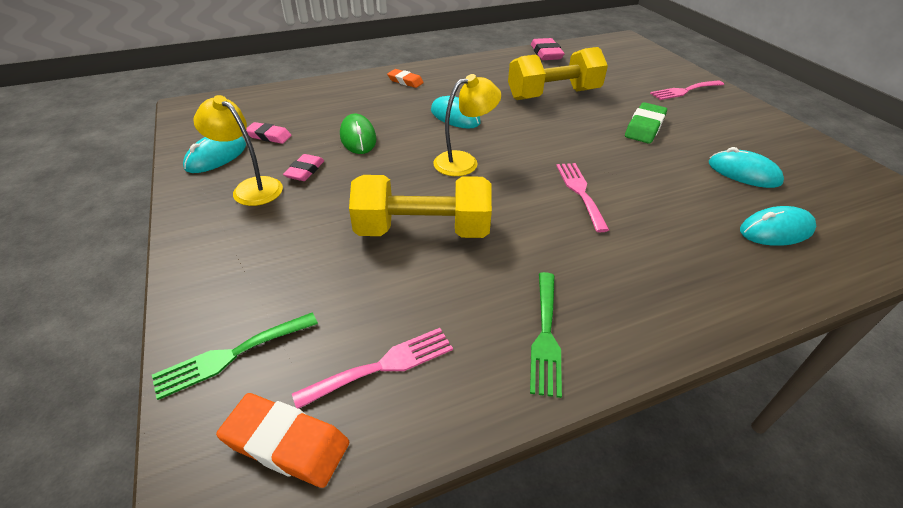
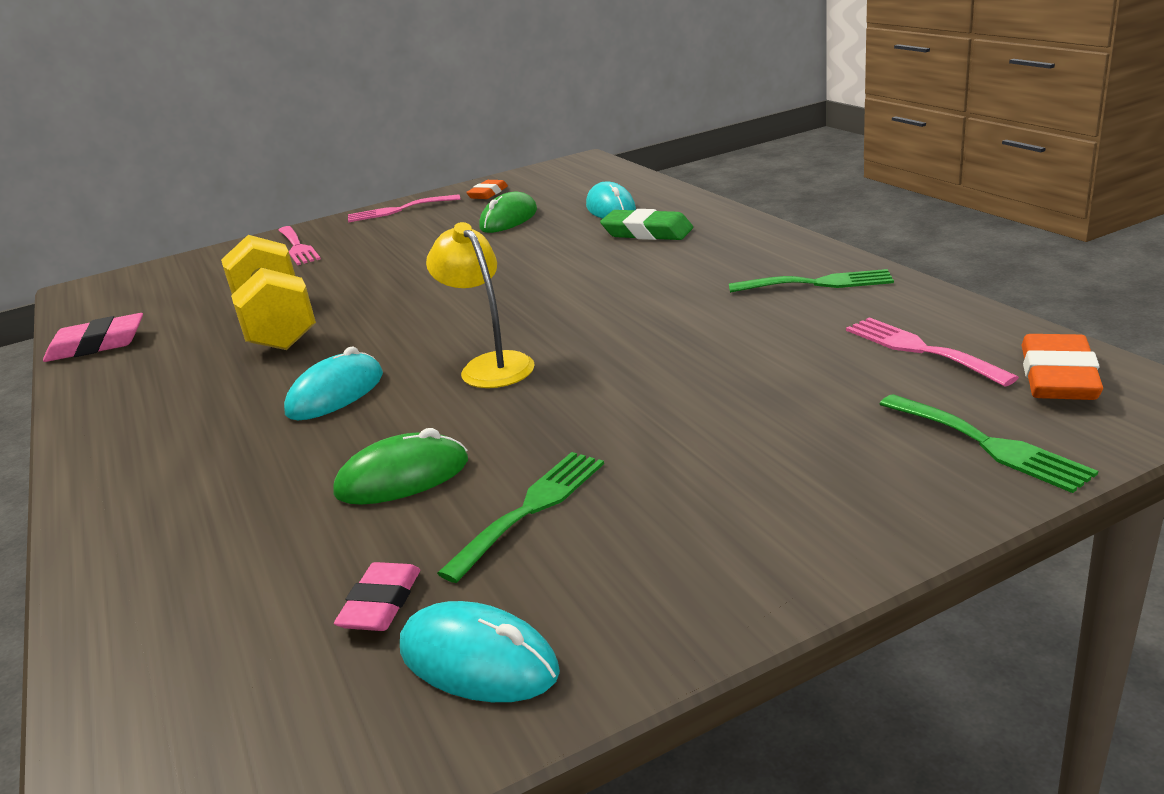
camera: 90 degrees left, 15 degrees down
yellow lamp [193,95,283,206] -> none
pink eraser [283,154,324,181] -> green fork [437,452,604,583]
yellow dumbbell [349,175,492,238] -> none
orange eraser [387,69,424,88] -> orange eraser moved to [466,180,508,199]
pink fork [556,163,609,232] -> pink fork moved to [348,194,460,222]
green eraser [625,102,667,144] -> green eraser moved to [600,209,693,240]
turquoise mouse [709,147,784,188] -> green mouse [479,191,537,233]

